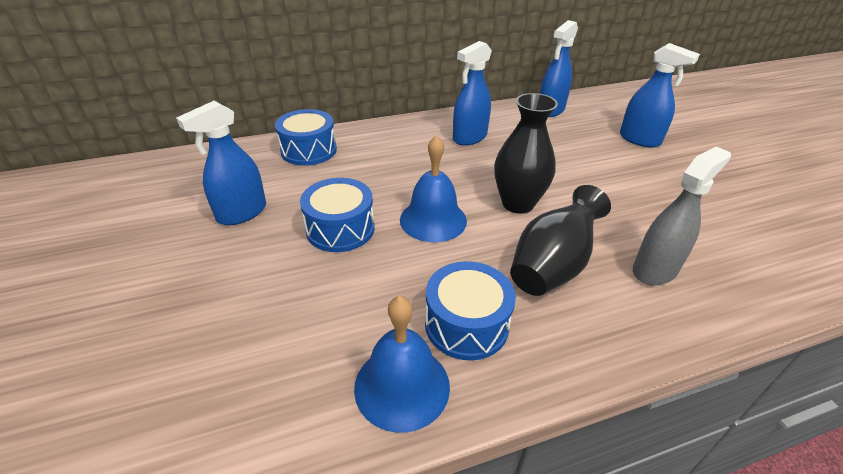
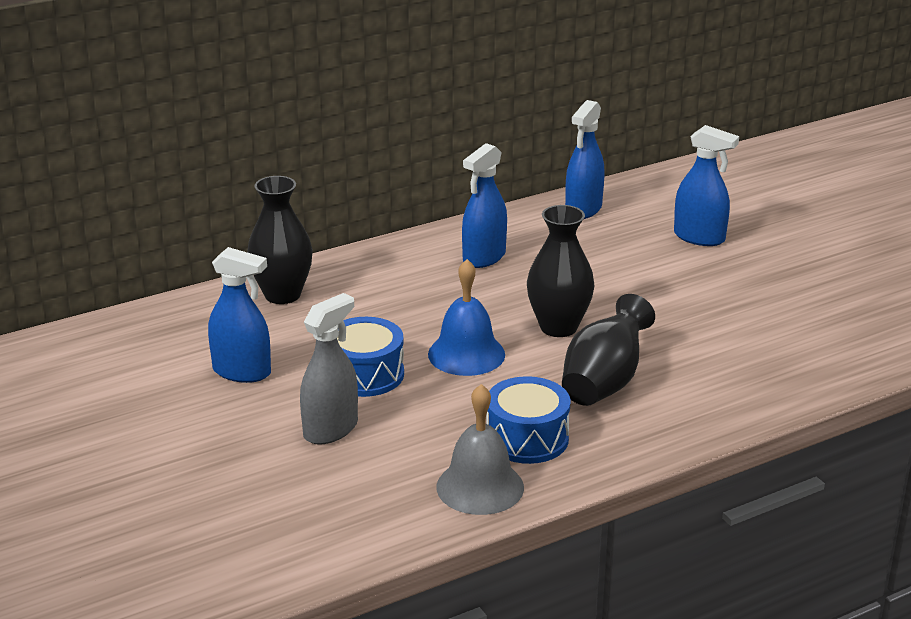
camera: 10 degrees left, 10 degrees down
blue spray bottle [176,101,266,225] -> blue spray bottle turned 105 degrees counterclockwise [208,247,271,383]
blue drum [275,109,337,166] -> black vase [247,176,313,304]
blue bell [354,296,450,433] -> grey bell [436,384,524,515]
grey spray bottle [633,147,731,285] -> grey spray bottle moved to [300,293,358,445]

